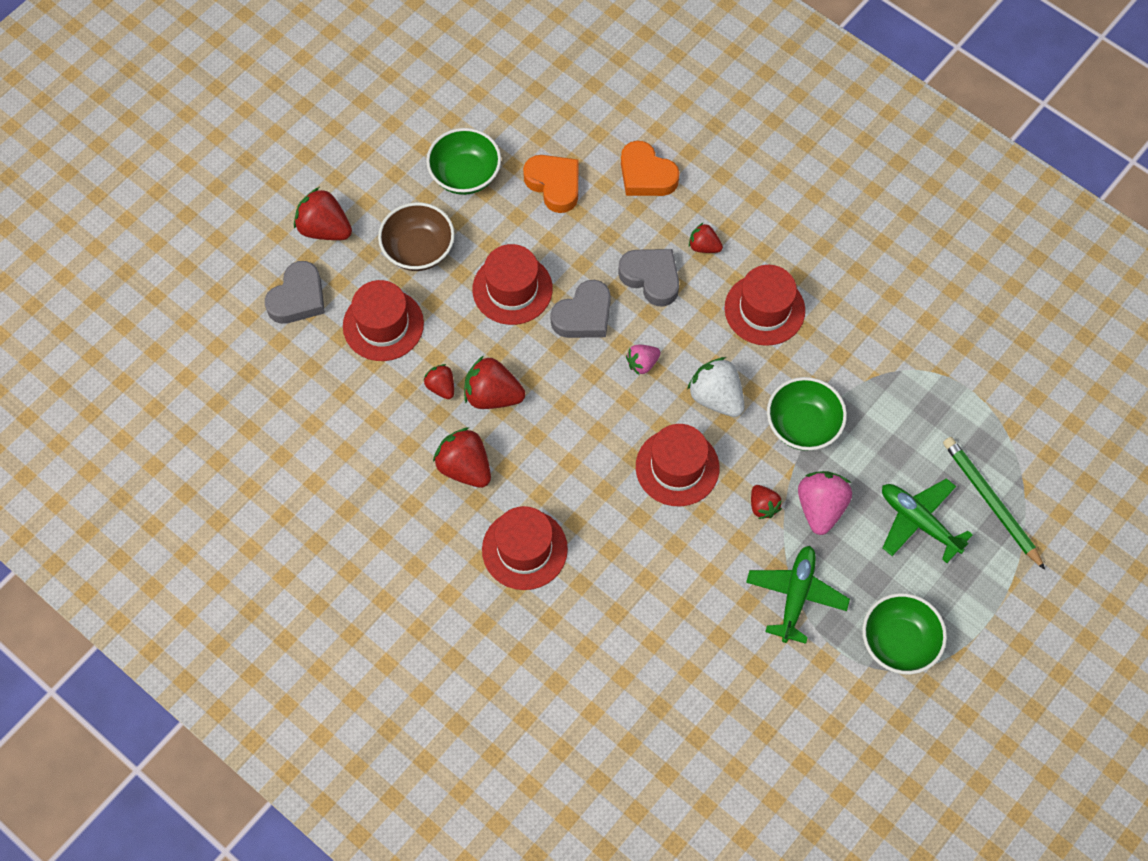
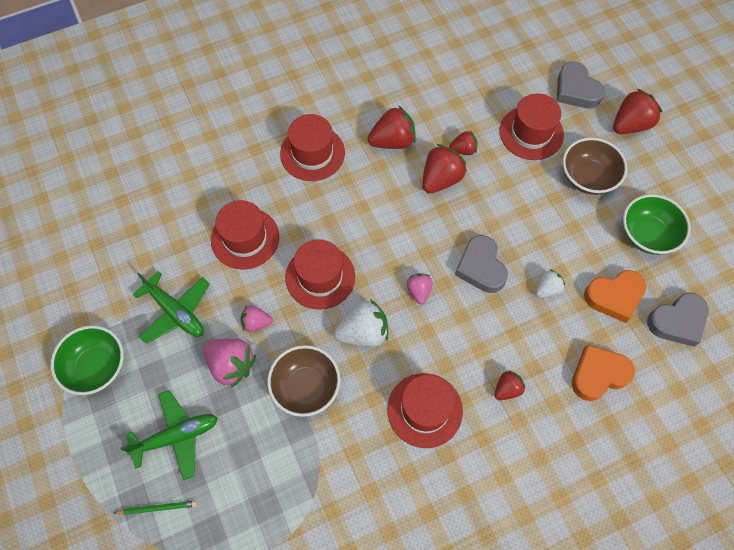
camera: 115 degrees right, 0 degrees up
red hat [472,244,553,325] -> red hat moved to [211,200,279,270]
grey heart [618,249,679,307] -> grey heart moved to [647,292,709,347]
red strawberry [751,485,782,519] -> pink strawberry [241,305,273,332]
green bowl [767,377,847,451] -> brown bowl [267,345,340,417]
green pencil [943,437,1045,570] -> green pencil [114,500,197,515], size x0.54
none -> white strawberry [536,269,565,298]

